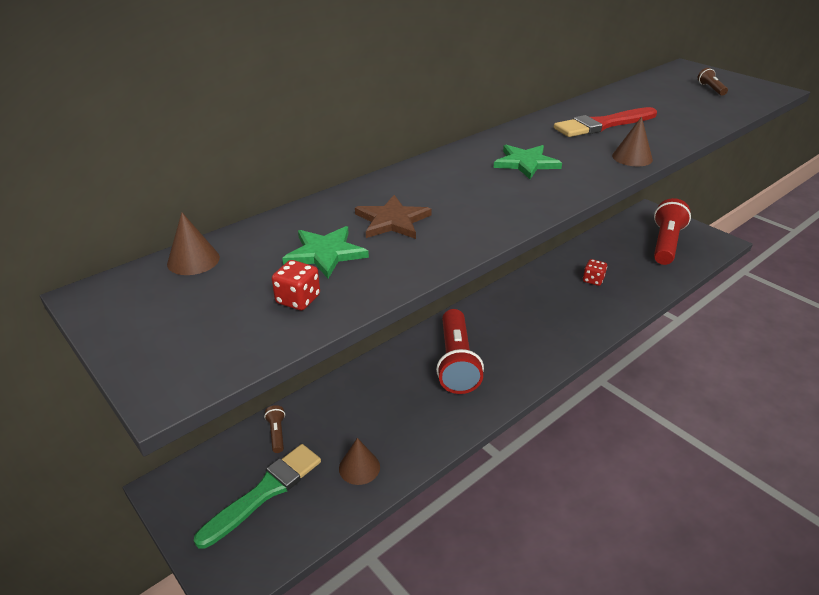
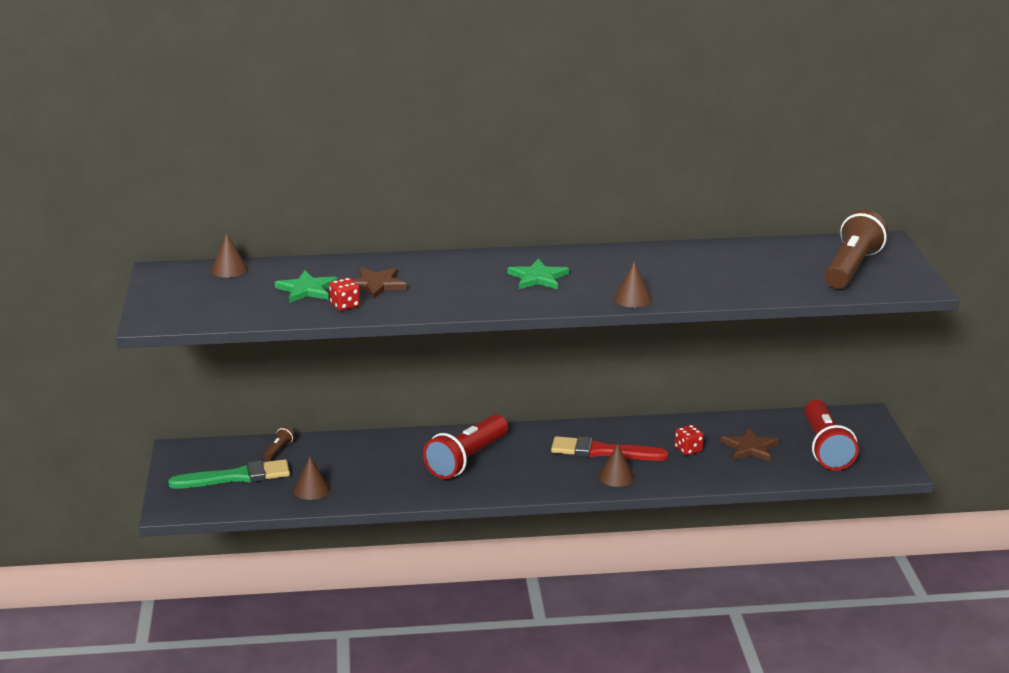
camera: 35 degrees right, 10 degrees down
red dice [272,260,320,310] -> red dice moved to [329,278,360,311]
red brush [554,107,657,137] -> red brush moved to [551,436,668,461]
red flashlight [654,198,691,265] -> red flashlight turned 120 degrees clockwise [804,400,859,471]
brown flashlight [698,68,728,95] -> brown flashlight [825,210,888,289], size x2.42
none -> brown cone [599,444,634,487]
none -> brown star [721,428,779,461]

